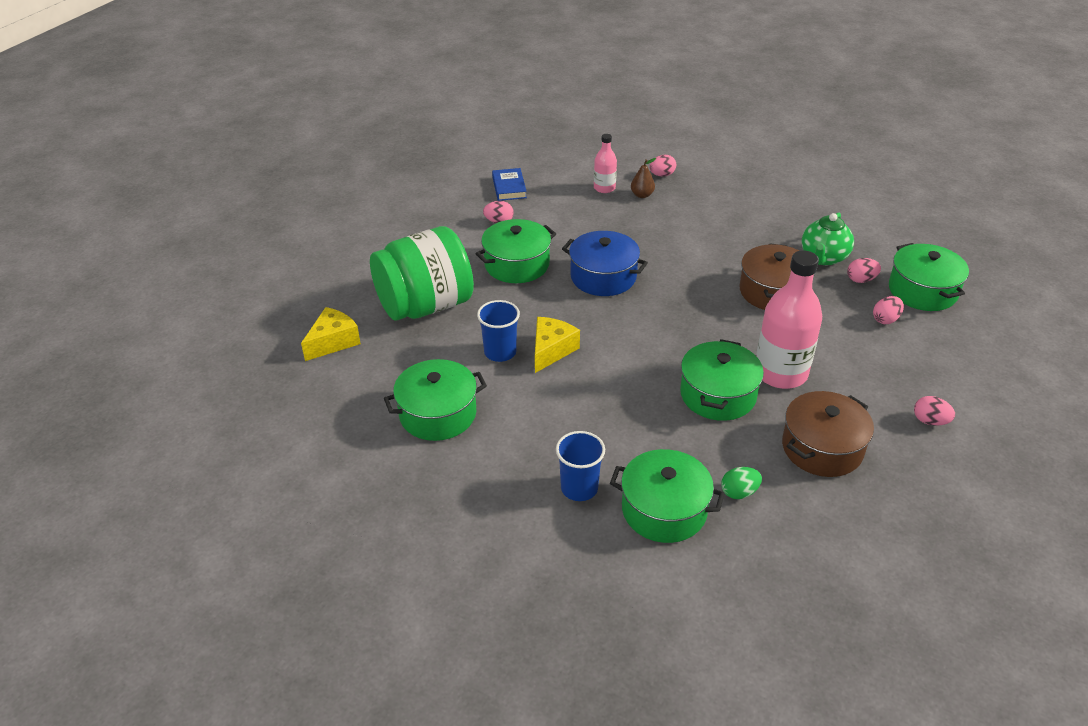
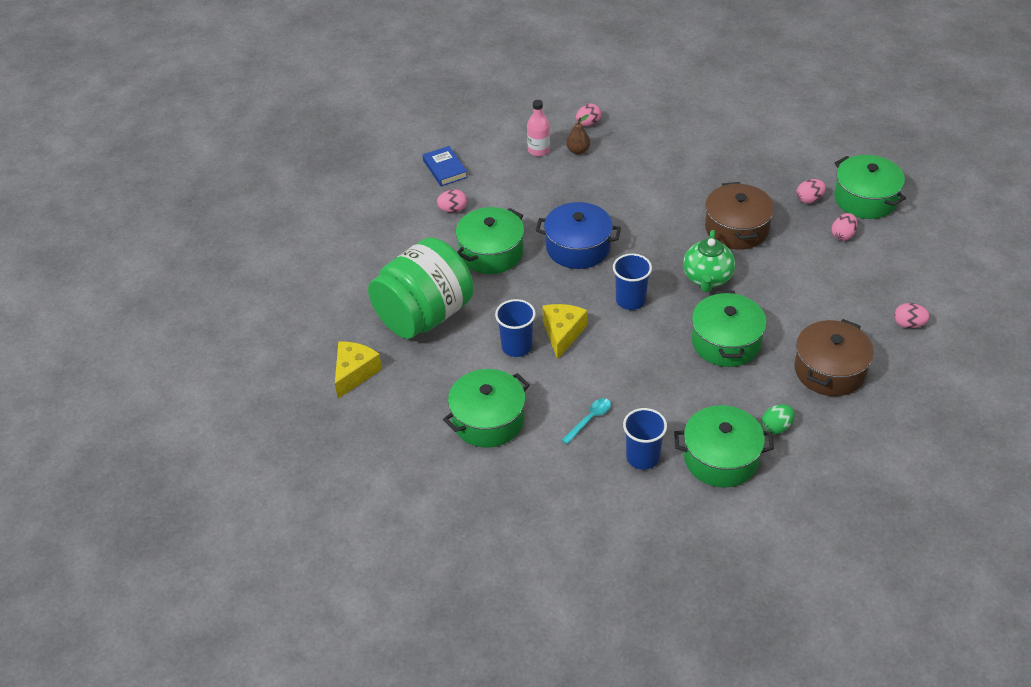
camera: 15 degrees left, 5 degrees up
pink bottle [756,250,822,389] -> none
green teapot [802,212,854,265] -> green teapot moved to [683,230,735,292]
none -> turquoise spoon [562,398,611,444]
none -> blue cup [613,253,652,310]

